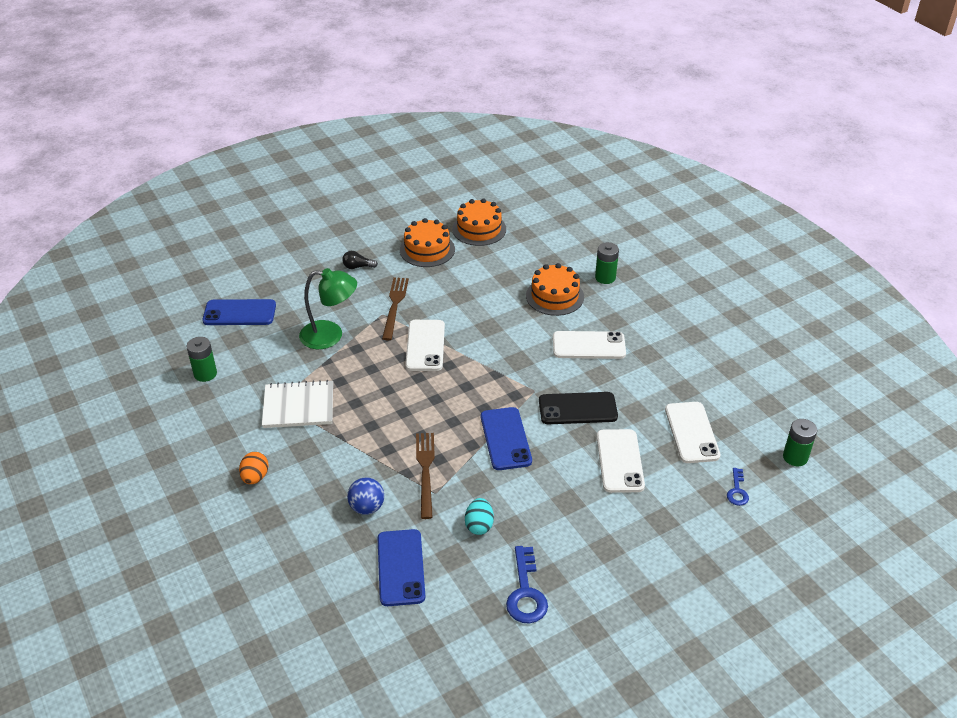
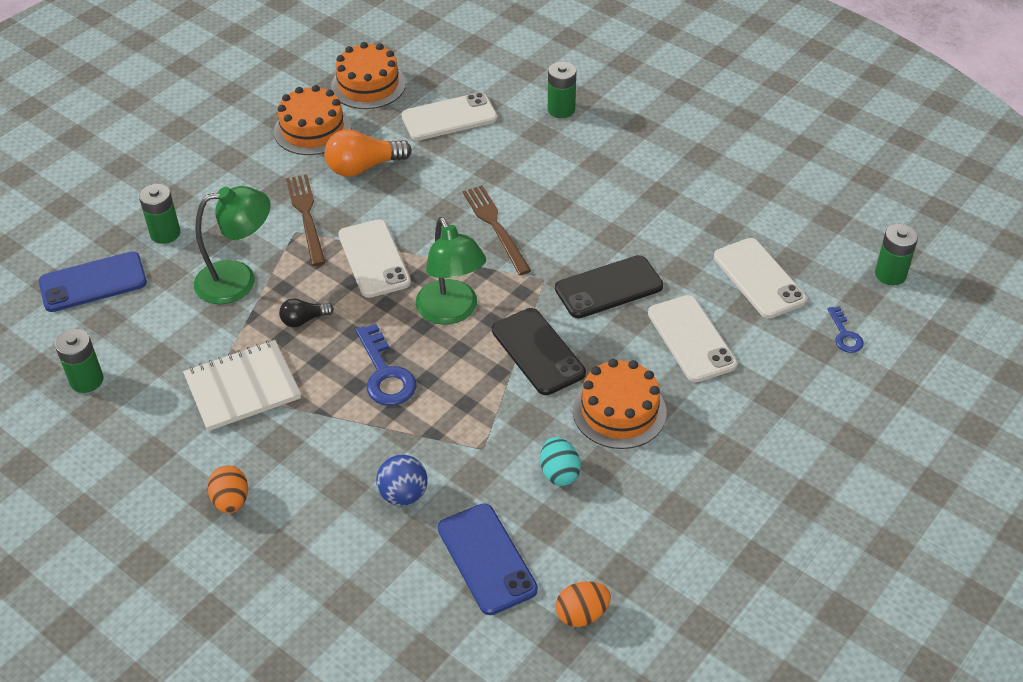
camera: 20 degrees left, 5 degrees up
black light bulb [342,251,378,269] -> black light bulb moved to [279,298,334,327]
brown fork [416,433,435,519] -> brown fork moved to [463,185,532,275]
blue phone [481,407,532,470] -> black phone [492,308,586,395]
blue key [506,546,548,624] -> blue key moved to [356,324,417,406]
orange cake [526,263,584,316] -> orange cake moved to [573,359,667,449]
white phone [553,331,626,359] -> white phone moved to [402,92,497,140]
none -> green battery [139,184,180,244]
none -> orange light bulb [324,129,412,177]
none -> green lamp [416,217,486,325]
none -> orange egg [556,581,611,627]

